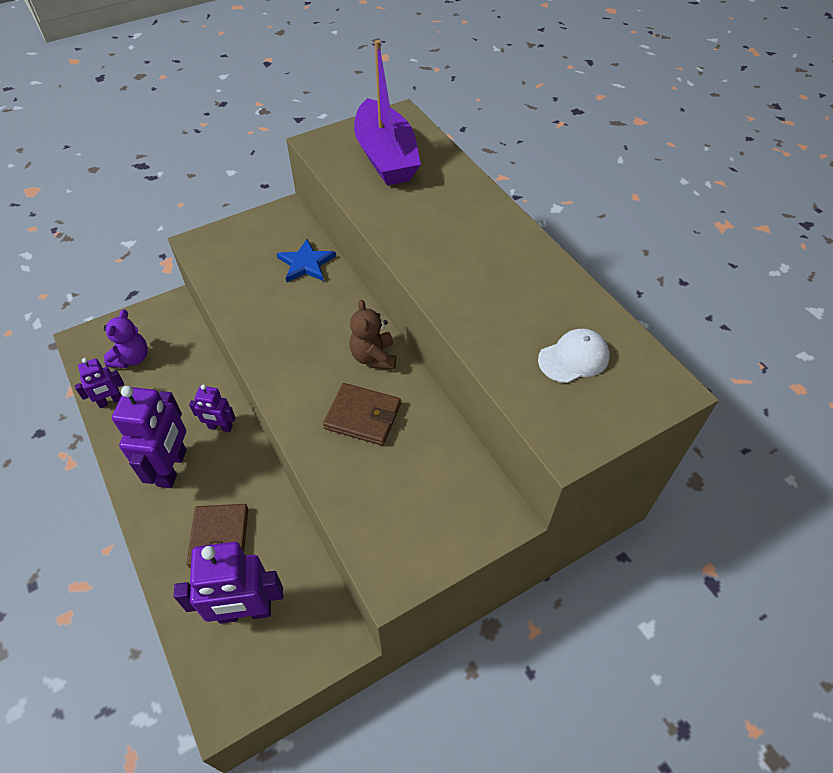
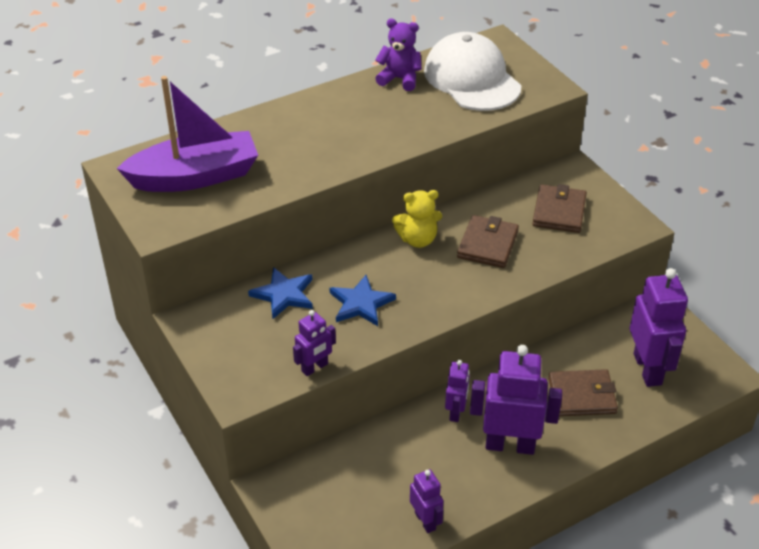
camera: 90 degrees left, 10 degrees down
purple teddy bear [104,309,148,368] -> purple teddy bear moved to [375,18,422,91]
brown teddy bear [349,300,396,370] -> yellow teddy bear [392,190,442,248]
white cap [538,329,610,383] -> white cap [424,32,522,111], size x1.93
none -> purple robot [293,310,336,376]
none -> blue star [329,275,396,326]
none -> brown wallet [532,184,587,233]

